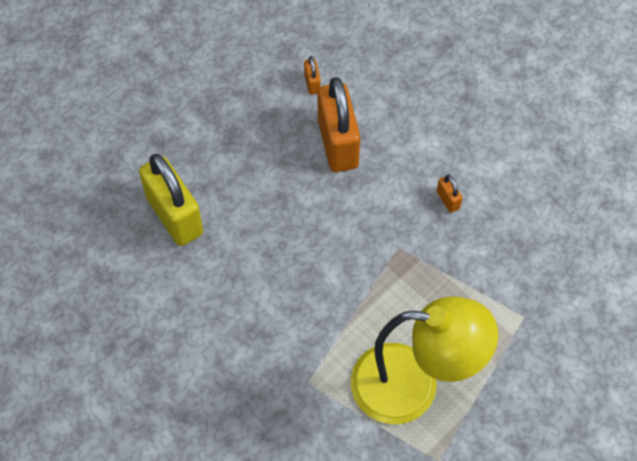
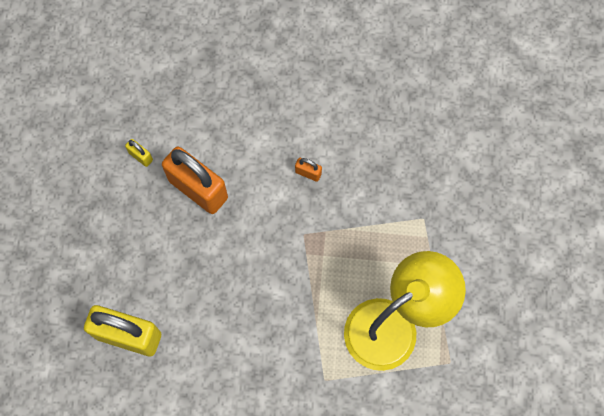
camera: 40 degrees left, 10 degrees up
orange padlock [304,56,321,95] -> yellow padlock [125,139,153,167]

